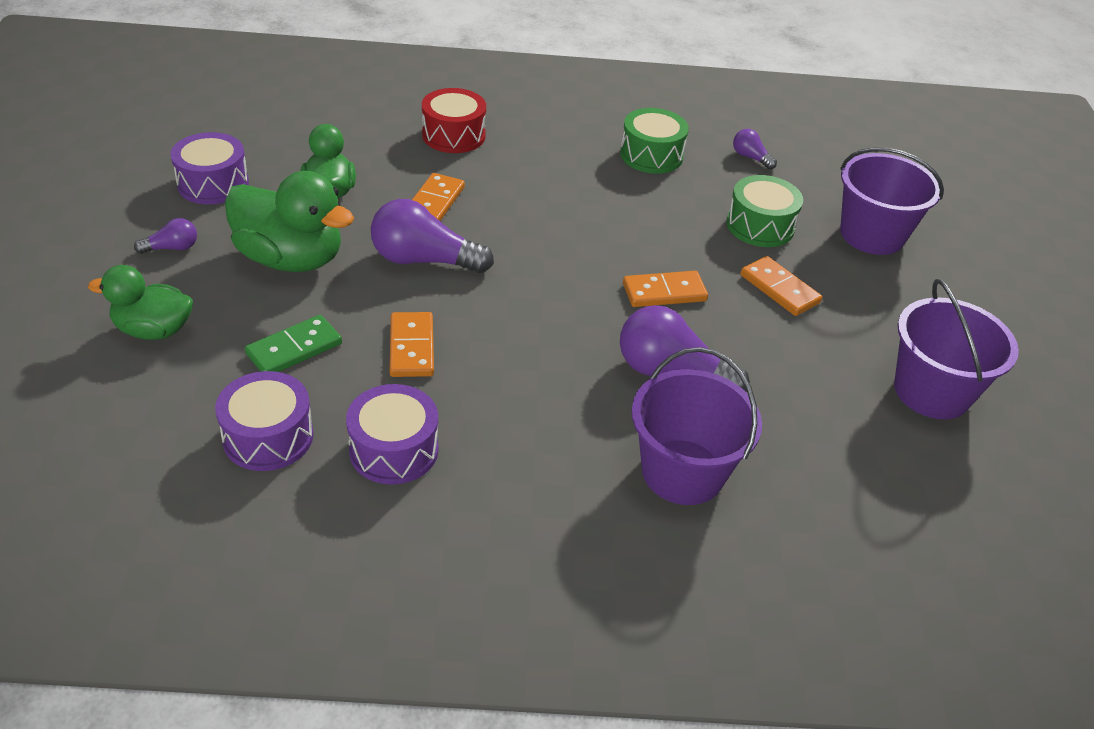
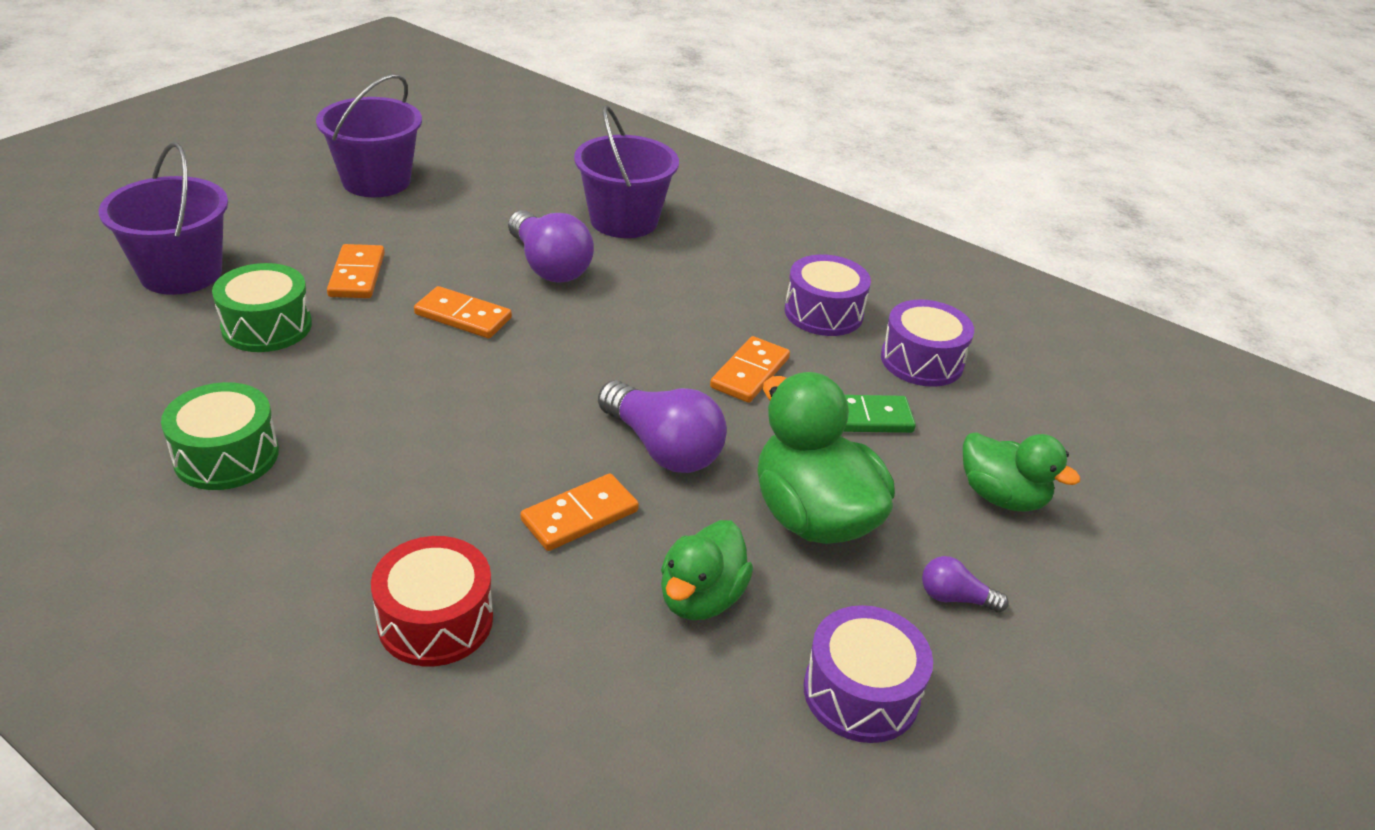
camera: 145 degrees left, 5 degrees down
purple light bulb [733,129,777,169] -> none

